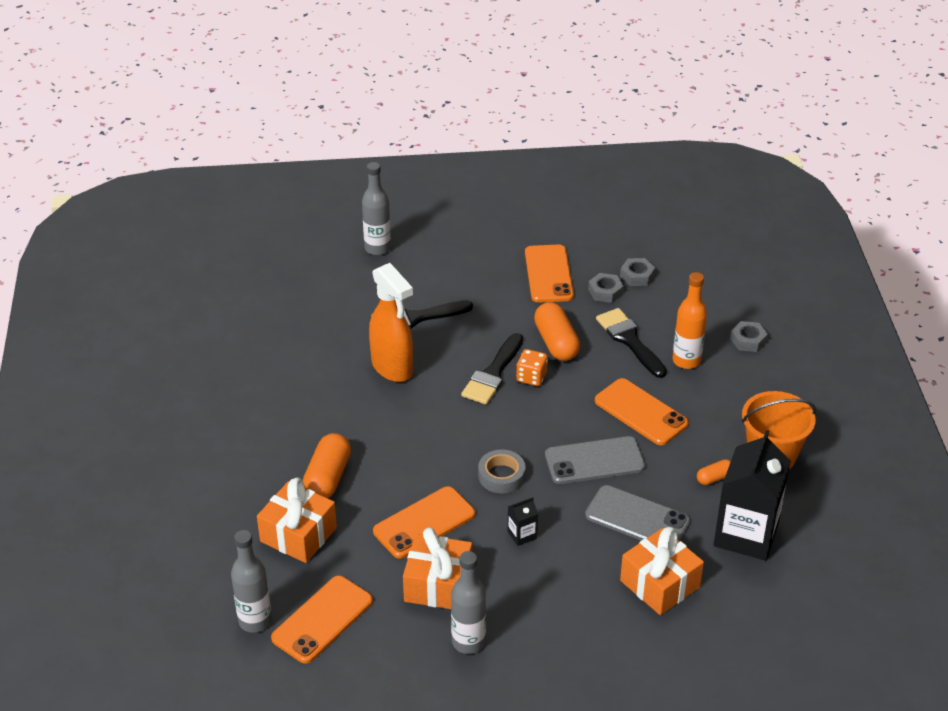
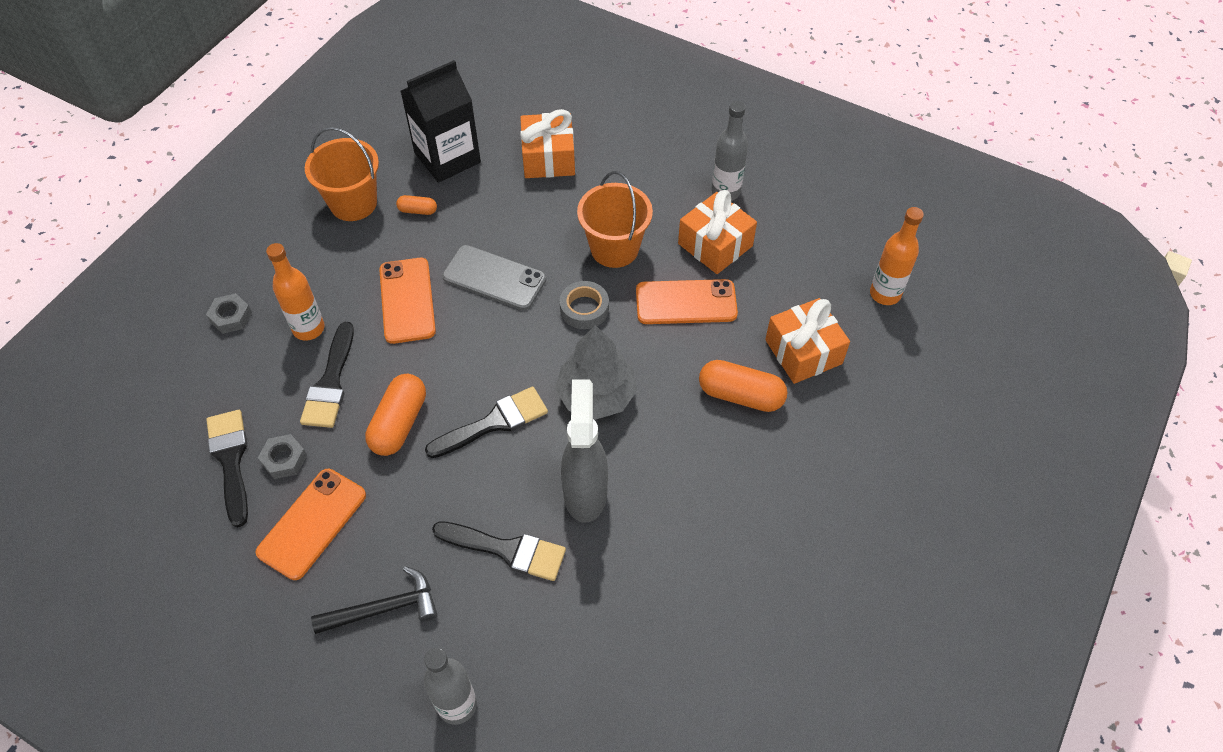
camera: 145 degrees left, 15 degrees up
grey bottle [231,530,272,633] -> orange bottle [870,207,924,305]
orange phone [271,575,373,664] -> none
orange capsule [303,433,351,498] -> orange capsule turned 60 degrees clockwise [699,360,787,412]
orange spray bottle [369,263,413,382] -> grey spray bottle [561,379,608,523]
black carton [507,497,538,546] -> orange bucket [577,171,653,268]
orange dice [516,349,548,386] -> none
grey phone [585,485,690,541] -> none
grey nut [620,258,655,286] -> black brush [206,410,248,528]
none -> black hammer [311,566,437,634]
none -> grey tree [555,325,637,420]

